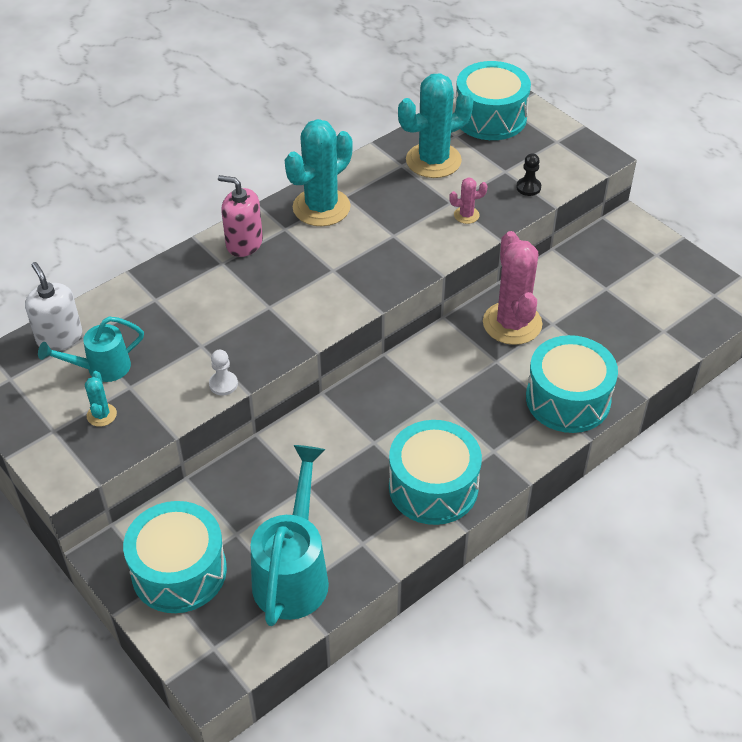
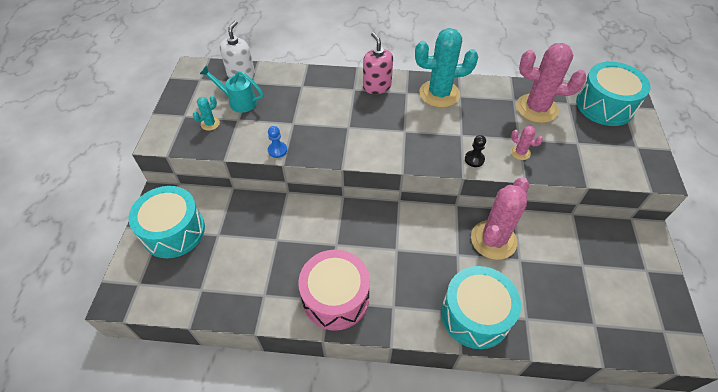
camera: 45 degrees right, 5 degrees up
white pawn [209,350,238,395] -> blue pawn [268,126,287,158]
turquoise watering can [250,445,329,626] -> none
turquoise drum [389,420,482,525] -> pink drum [298,250,370,331]
turquoise cactus [398,73,474,178] -> pink cactus [516,43,586,123]
black pawn [516,153,541,196] -> black pawn moved to [465,135,486,167]

